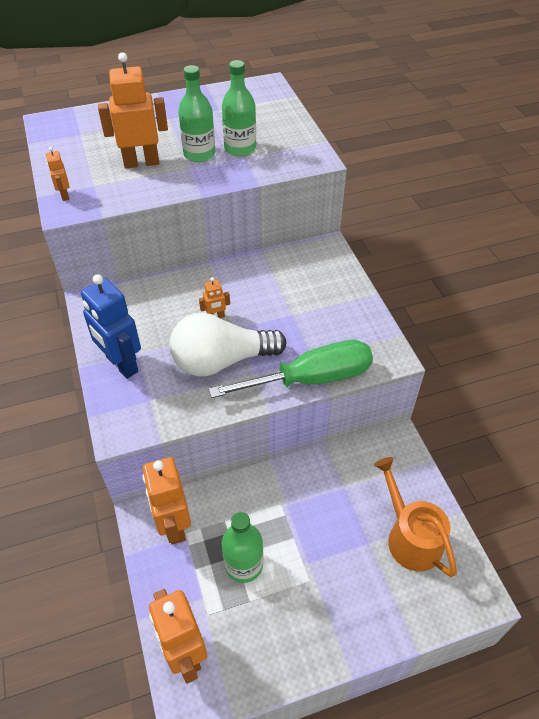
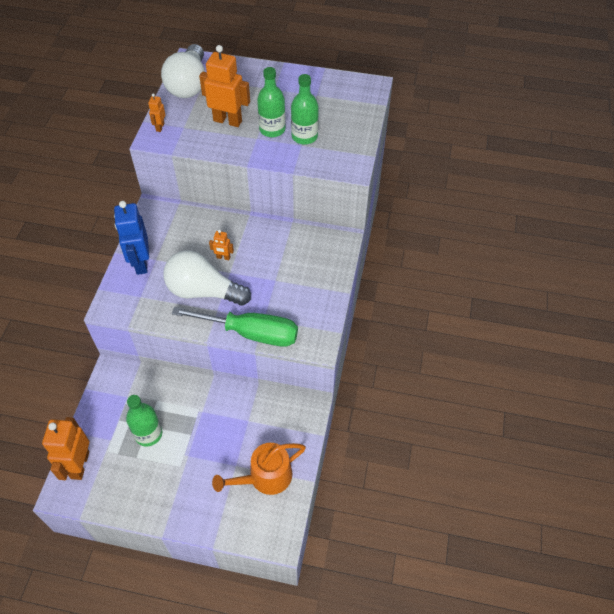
camera: 30 degrees right, 5 degrees up
orange robot [142,457,191,545] -> none
orange watering can [374,457,457,577] -> orange watering can turned 120 degrees counterclockwise [212,443,306,495]
none -> white light bulb [161,44,205,98]

